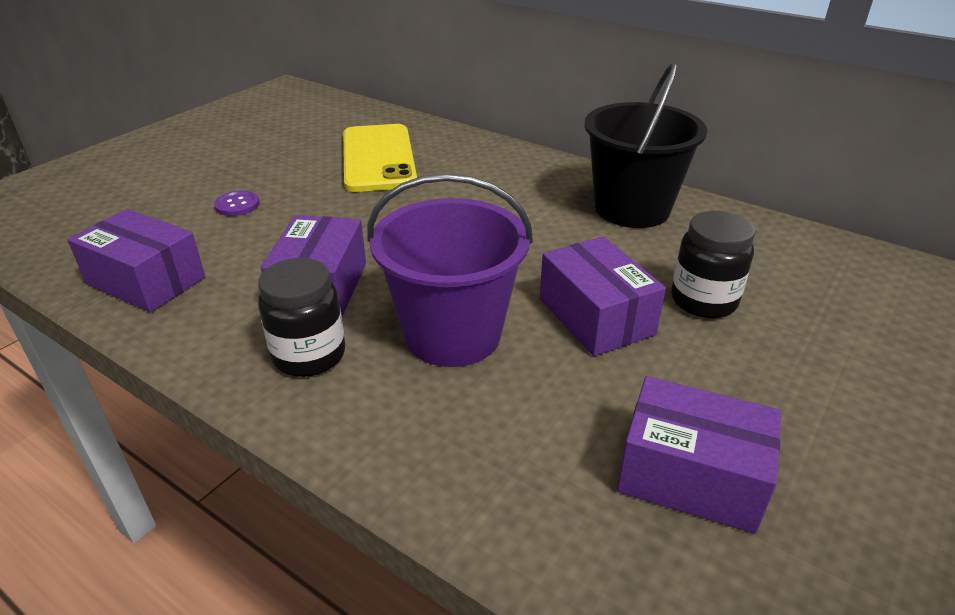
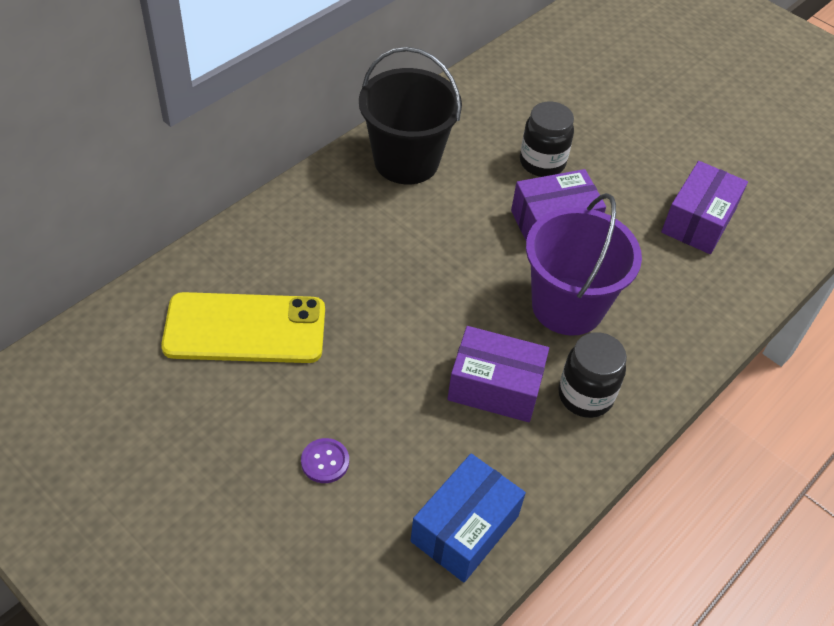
camera: 85 degrees left, 15 degrees up
purple box [68,209,205,313] -> blue box [410,454,526,582]

